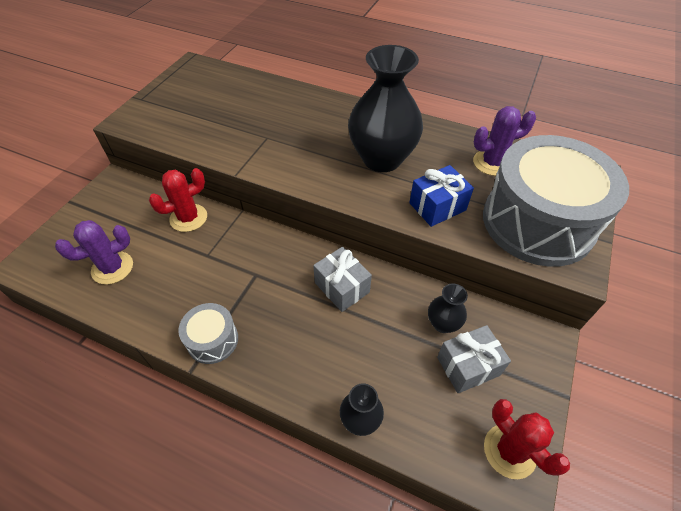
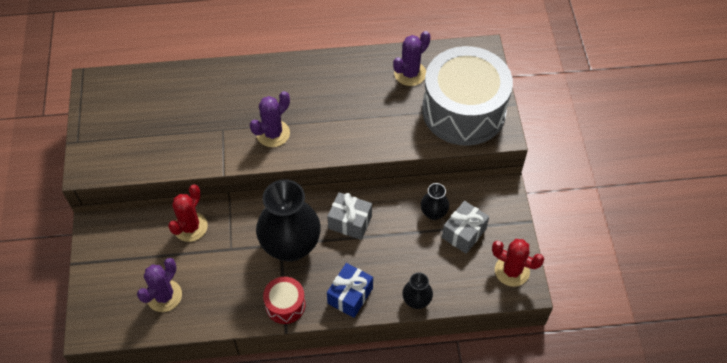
camera: 30 degrees left, 5 degrees up
grey drum [179,303,238,364] -> red drum [263,277,306,324]
black vase [348,45,423,172] -> black vase moved to [256,179,321,262]
blue gift [409,165,474,227] -> blue gift moved to [327,263,373,318]
none -> purple cactus [250,91,290,147]

